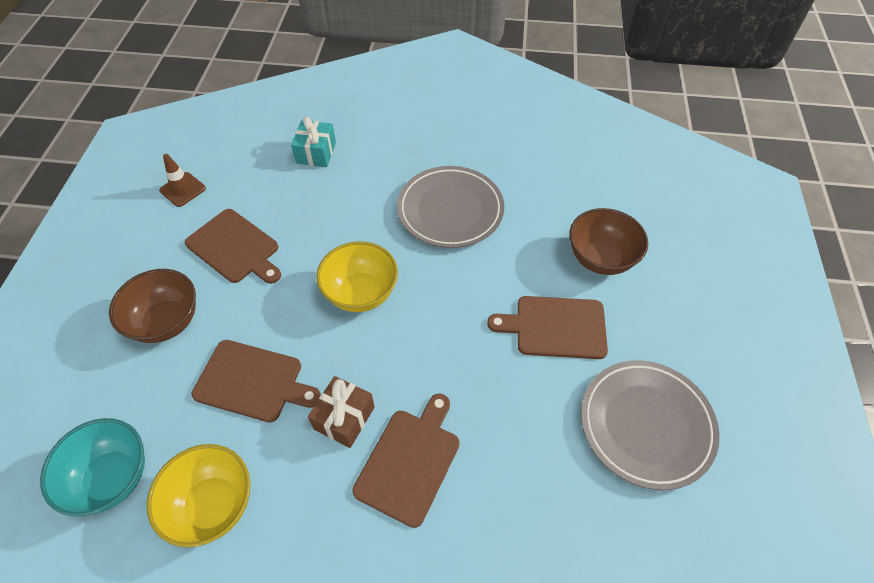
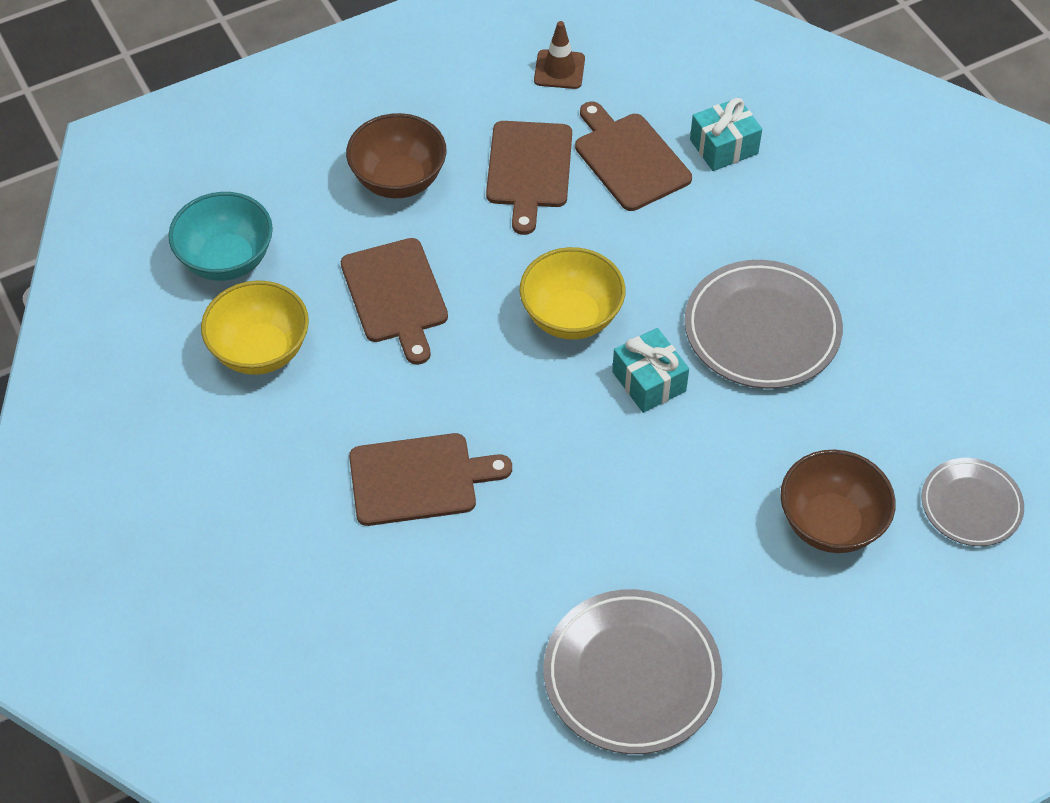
camera: 55 degrees right, 0 degrees up
brown gift [308,376,375,448] -> none
brown cutting board [487,296,608,359] -> brown cutting board moved to [575,102,692,211]
none -> turquoise gift [612,328,689,413]
none -> grey plate [922,458,1024,546]

